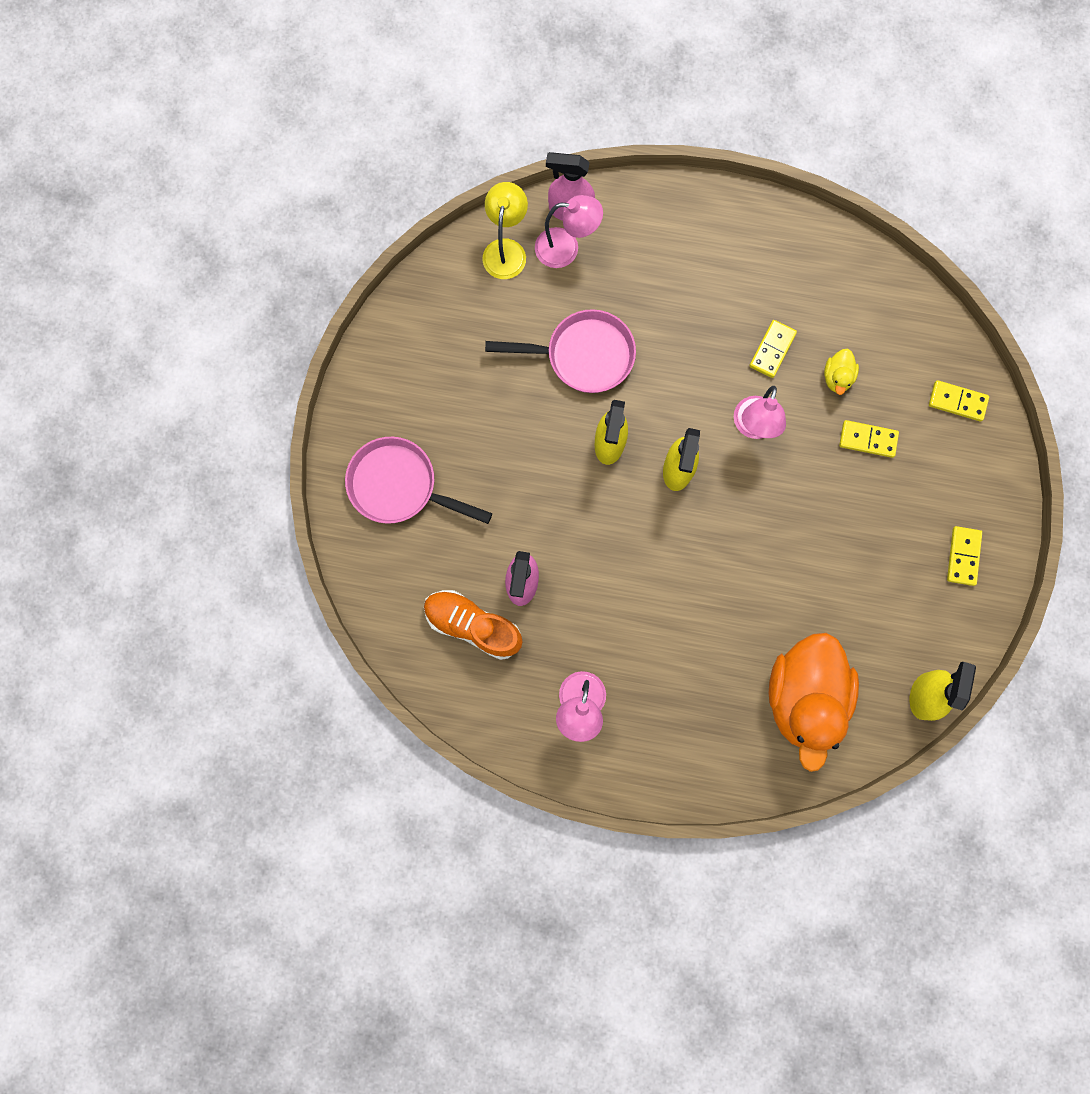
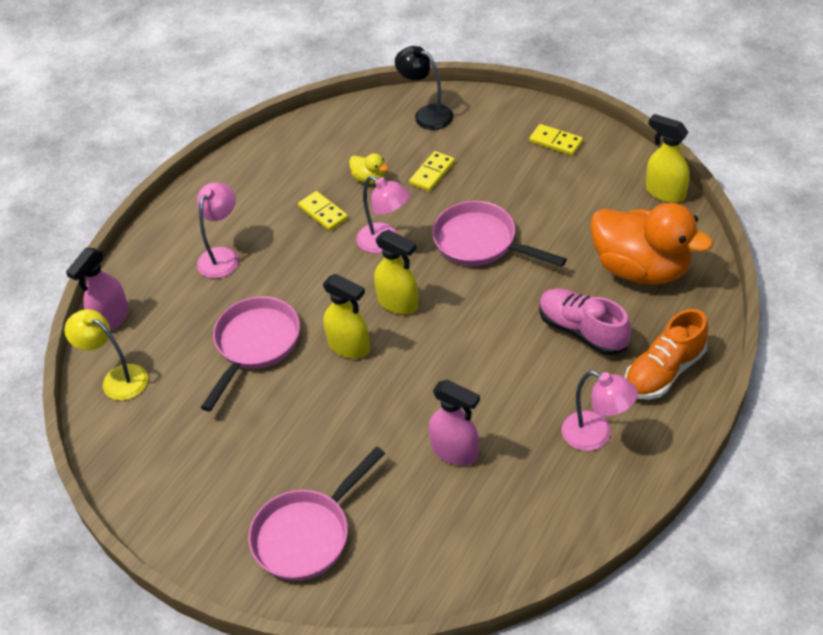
camera: 65 degrees left, 30 degrees down
orange shoe [424,590,523,660] -> orange shoe moved to [625,309,708,400]
pink lamp [535,195,603,268] -> pink lamp moved to [197,182,239,278]
yellow domino [929,380,989,421] -> black lamp [395,46,454,130]
none -> pink pan [432,201,567,267]
none -> pink shoe [539,288,631,355]

